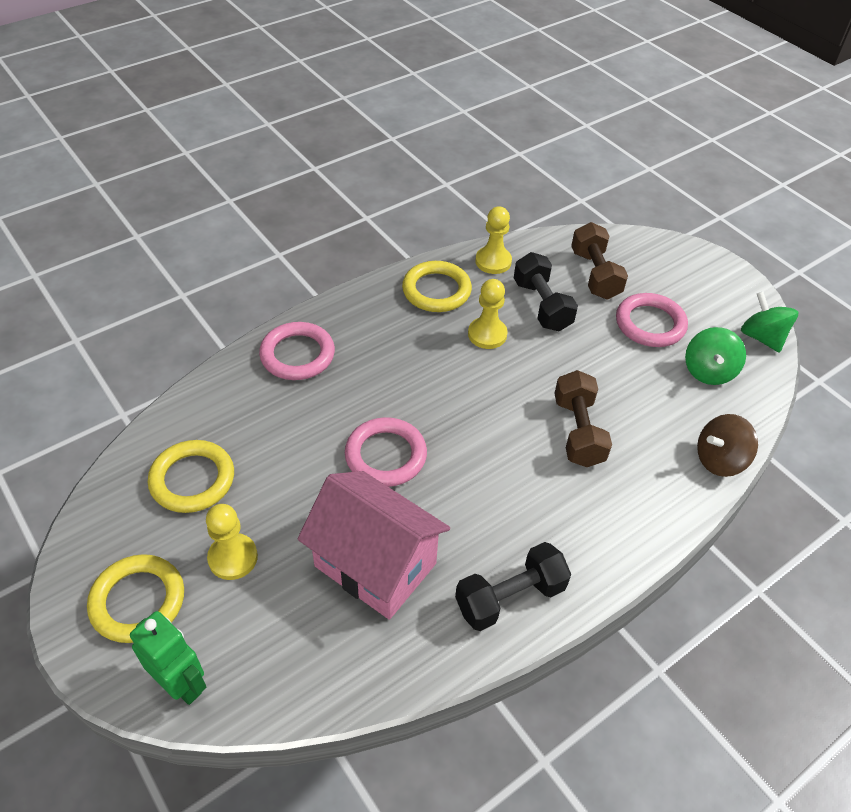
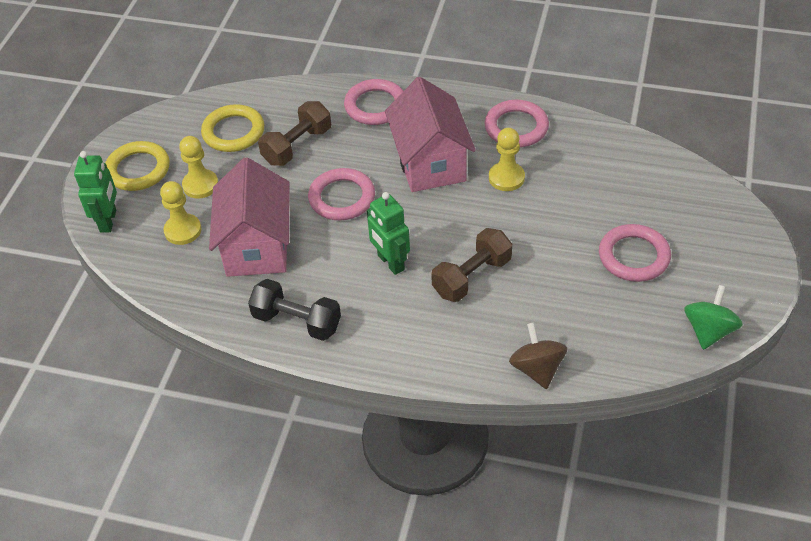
camera: 55 degrees right, 0 degrees up
yellow ring [402,261,472,312] -> pink ring [484,100,549,147]
yellow pawn [475,206,512,274] -> yellow pawn moved to [160,181,202,245]
black dumbbell [514,252,578,331] -> none
brown dumbbell [571,222,628,300] -> brown dumbbell moved to [258,101,331,166]
green spinning top [685,327,746,385] -> none
brown spinning top [697,414,758,477] -> brown spinning top turned 45 degrees clockwise [509,323,567,389]
none -> green robot [367,192,410,275]
none -> pink house [385,77,476,192]

